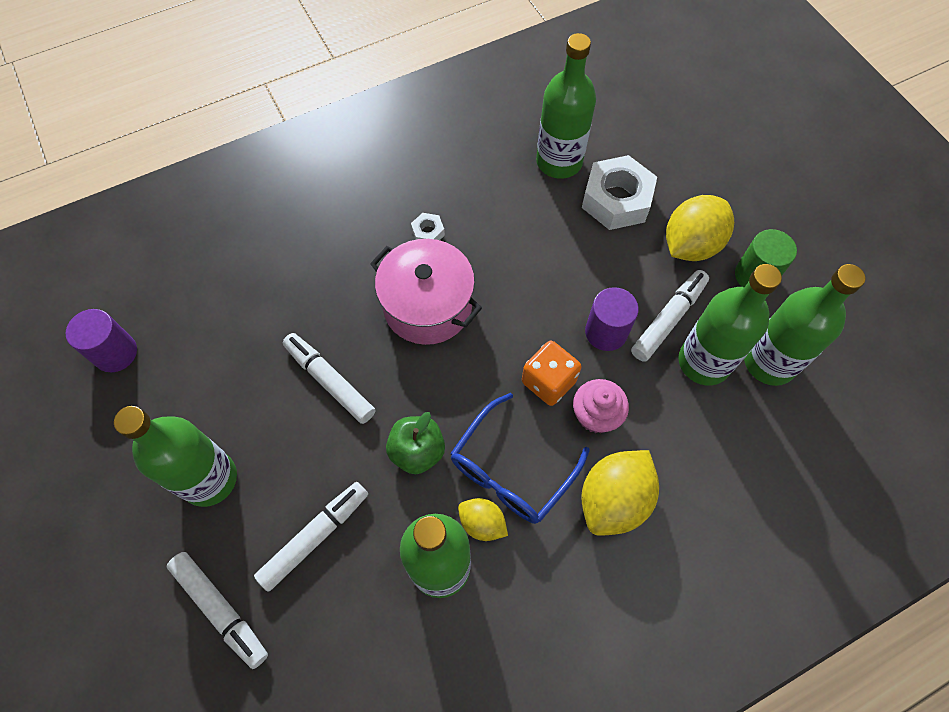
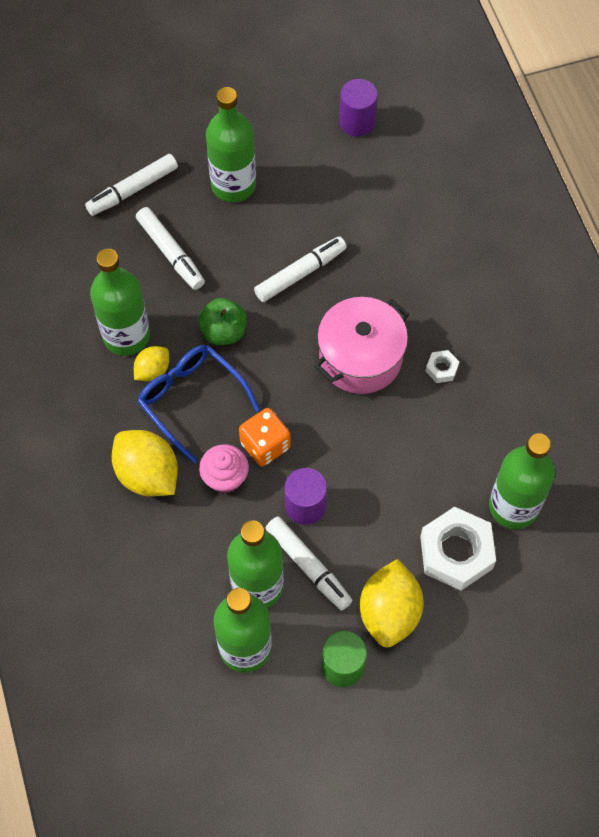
camera: 100 degrees right, 0 degrees up
yellow lemon [666,195,734,261] -> yellow lemon turned 45 degrees clockwise [360,559,424,647]

